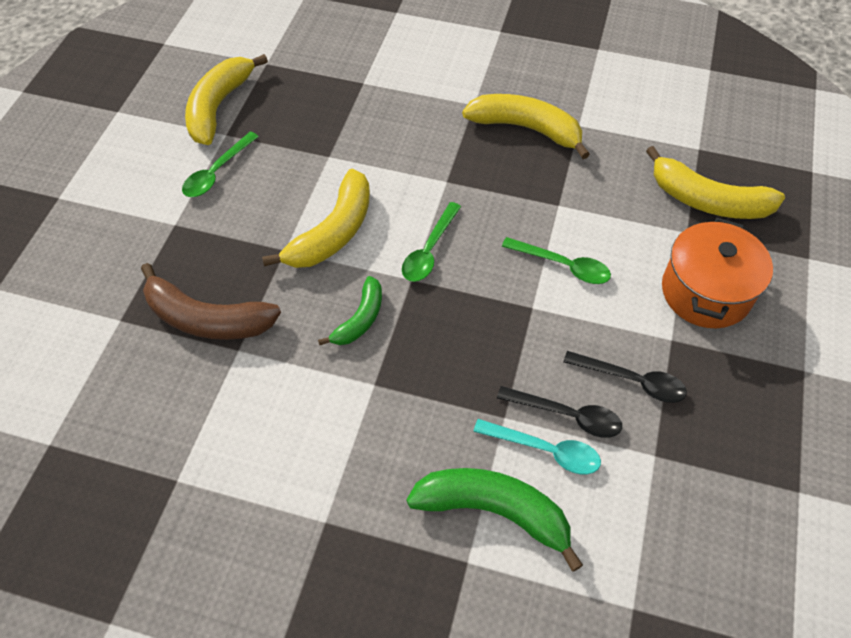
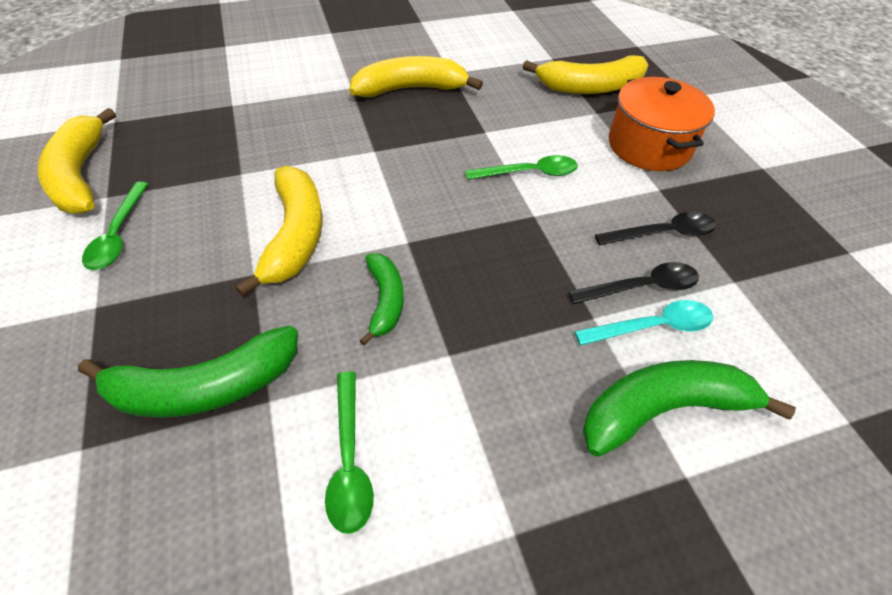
camera: 35 degrees left, 5 degrees down
brown banana [141,263,281,340] -> green banana [78,326,298,418]
green spoon [402,202,461,282] -> green spoon moved to [325,372,374,534]

